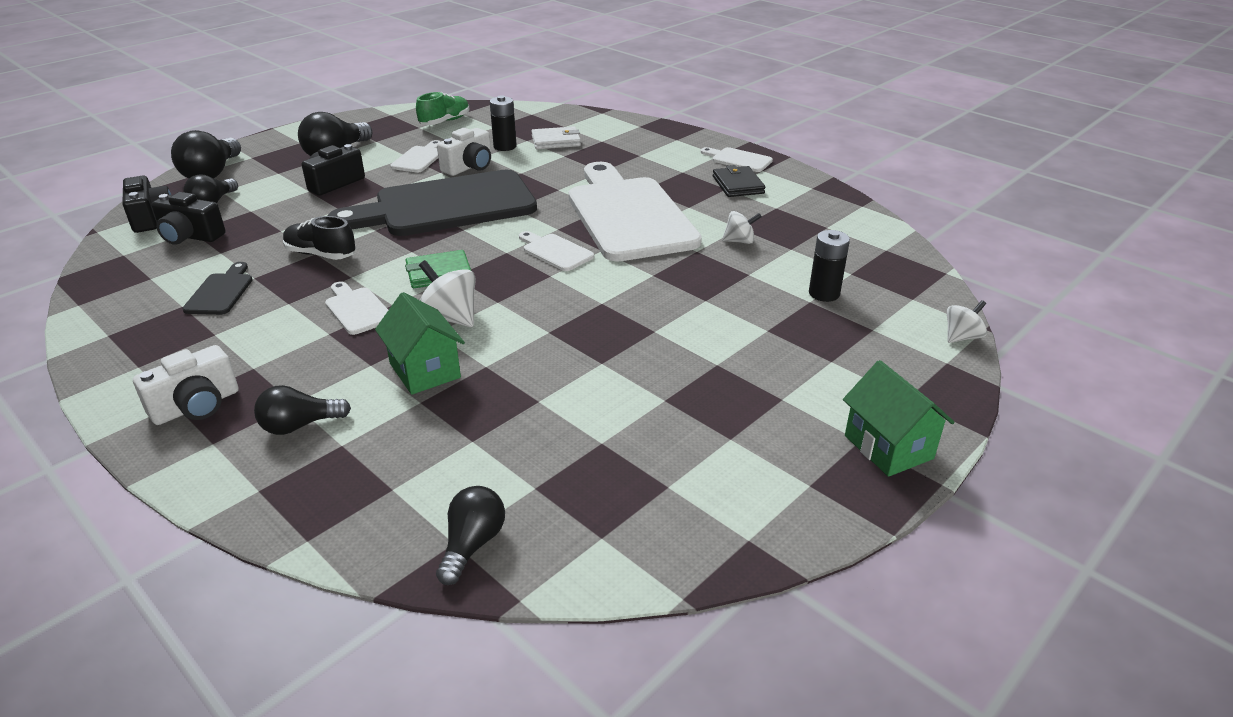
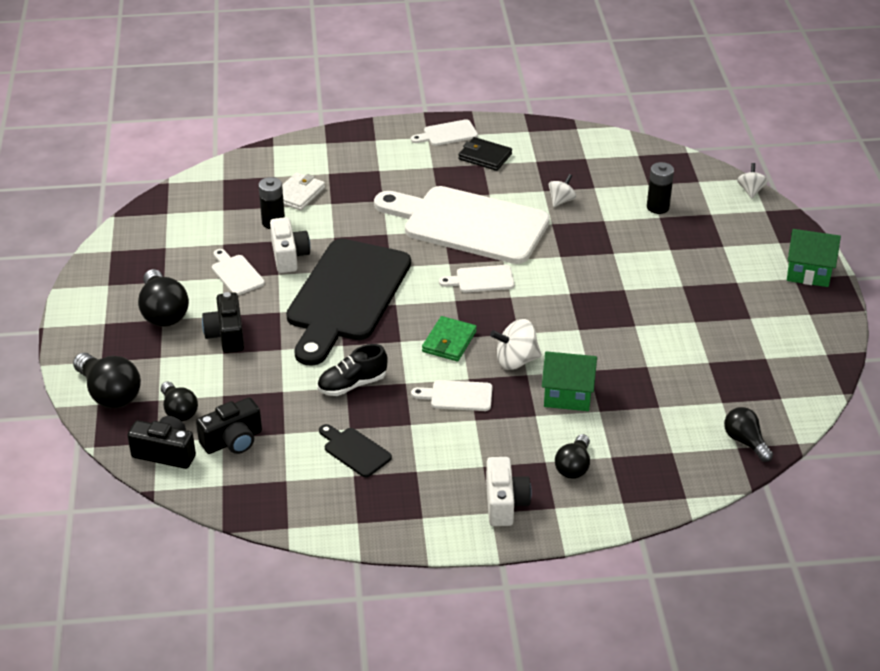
camera: 50 degrees left, 5 degrees up
green shoe [416,92,469,125] -> none

